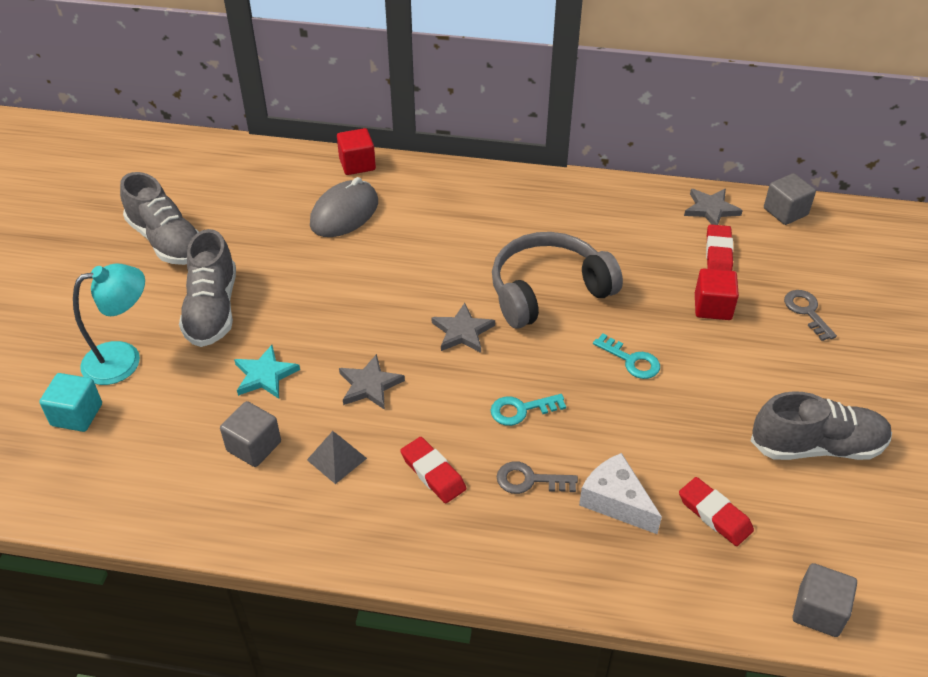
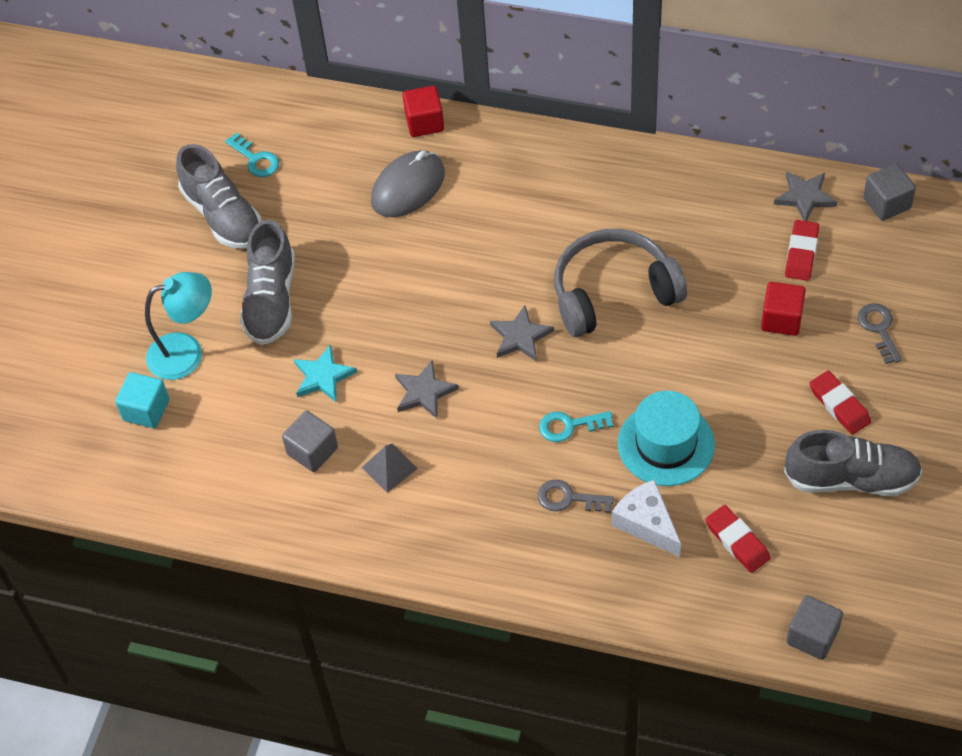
camera: 10 degrees right, 10 degrees up
red eraser [400,437,466,503] -> red eraser moved to [809,371,871,435]
turquoise key [593,333,660,379] -> turquoise key moved to [225,133,279,177]
none -> turquoise hat [618,391,715,486]

